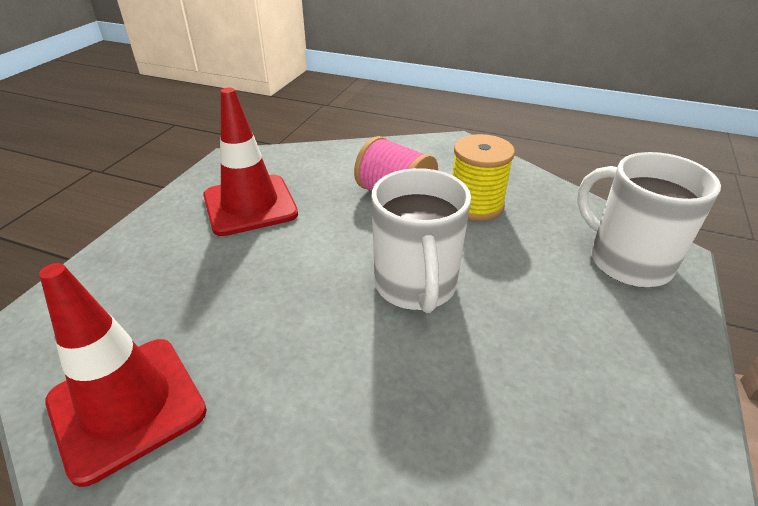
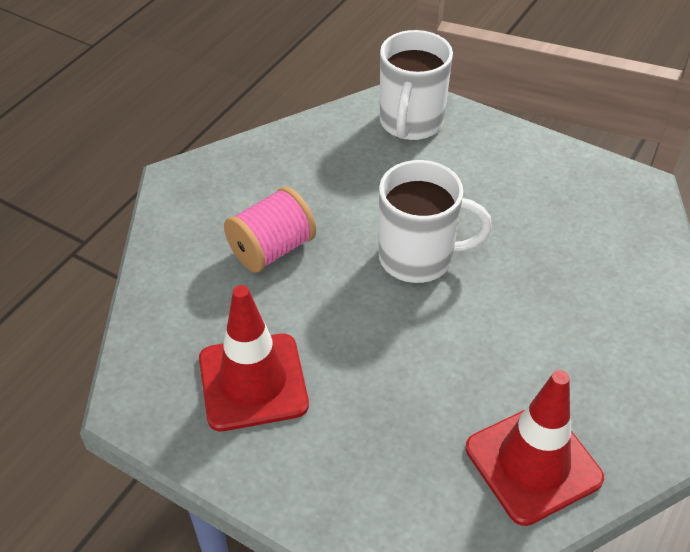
camera: 80 degrees left, 10 degrees up
yellow spool [453,134,515,221] -> none
white mug [577,152,721,287] -> white mug turned 45 degrees counterclockwise [380,30,453,140]

